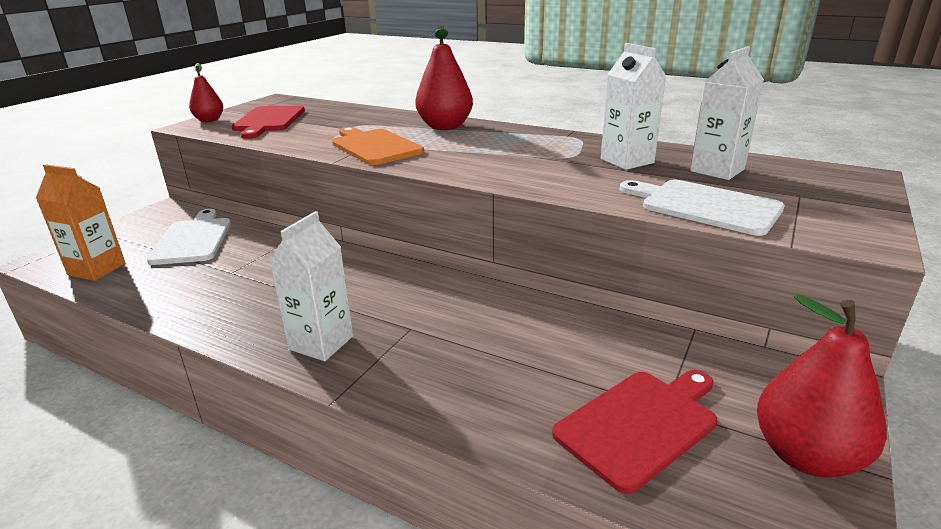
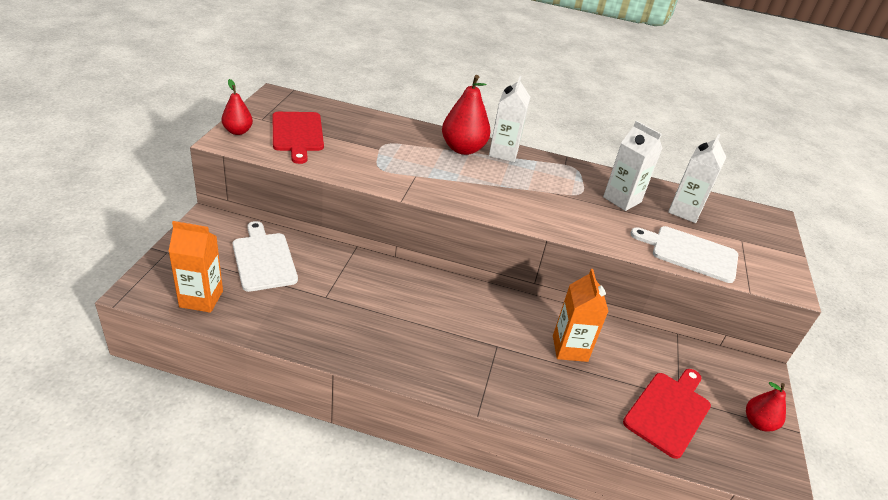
camera: 20 degrees left, 10 degrees up
white carton [269,211,353,361] -> white carton moved to [489,76,530,162]
orange cutting board [332,127,424,165] -> none
red pear [757,294,887,477] -> red pear [746,382,786,432], size x0.59
none -> orange carton [553,269,609,362]

